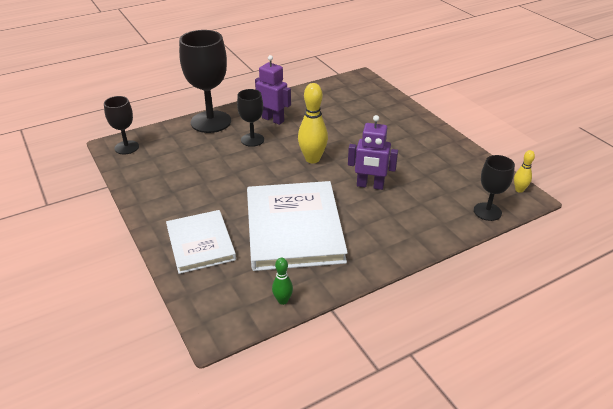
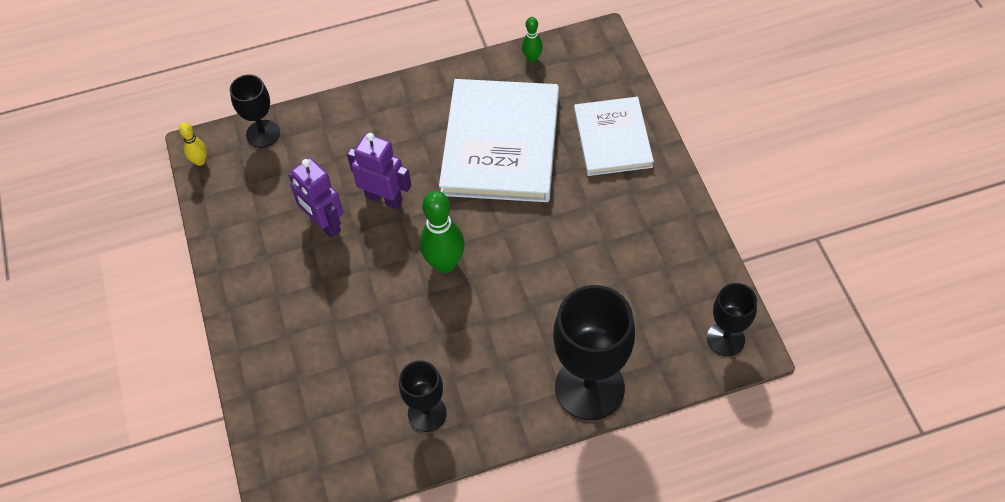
camera: 165 degrees left, 20 degrees up
black goblet [237,89,264,147] -> black goblet moved to [399,360,447,432]
purple robot [255,55,291,125] -> purple robot moved to [289,158,343,238]
yellow bowling pin [298,83,328,163] -> green bowling pin [420,191,465,273]

